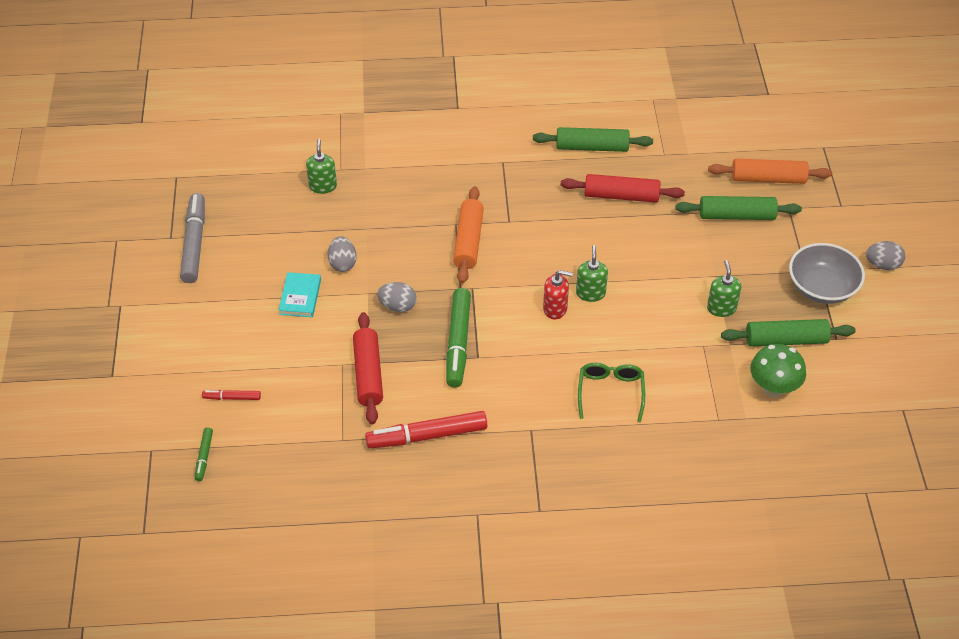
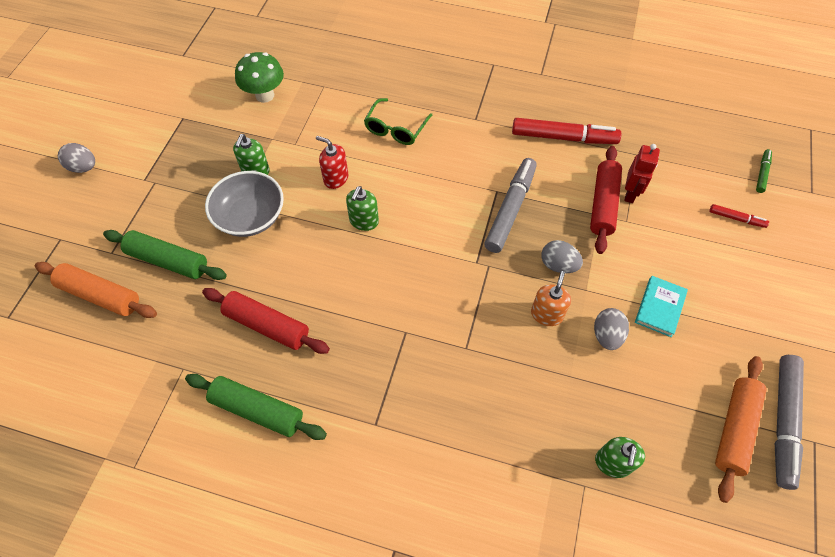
camera: 160 degrees left, 10 degrees up
green marker [446,288,471,388] -> grey marker [484,158,537,253]
orange rolling pin [453,186,484,284] -> orange rolling pin moved to [715,356,767,503]
red soap dispenser [543,270,573,319] -> red soap dispenser moved to [316,136,348,189]
green rolling pin [721,319,856,347] -> none
grey bowl [789,243,865,304] -> grey bowl moved to [205,171,284,237]
none -> orange soap dispenser [531,271,571,326]
none -> red robot [624,144,660,203]

